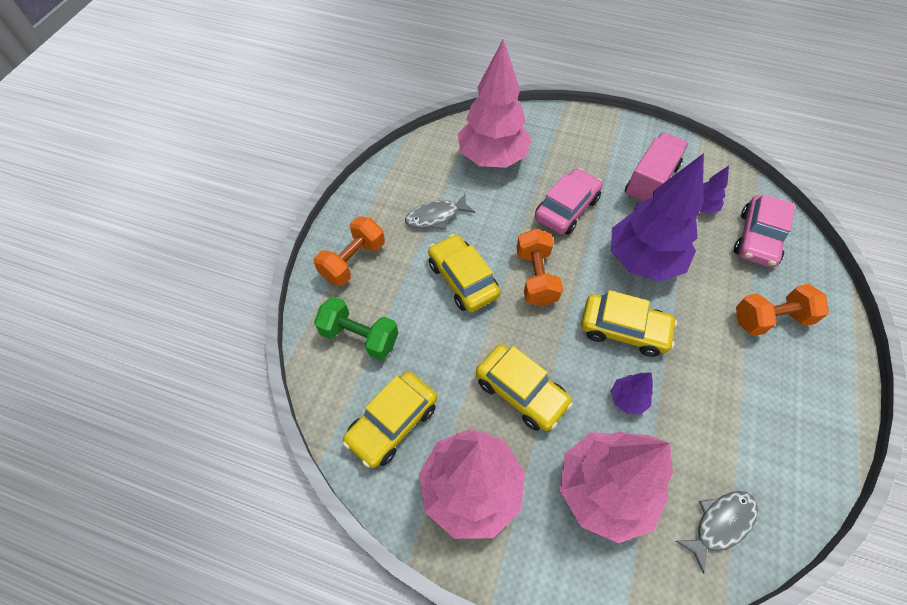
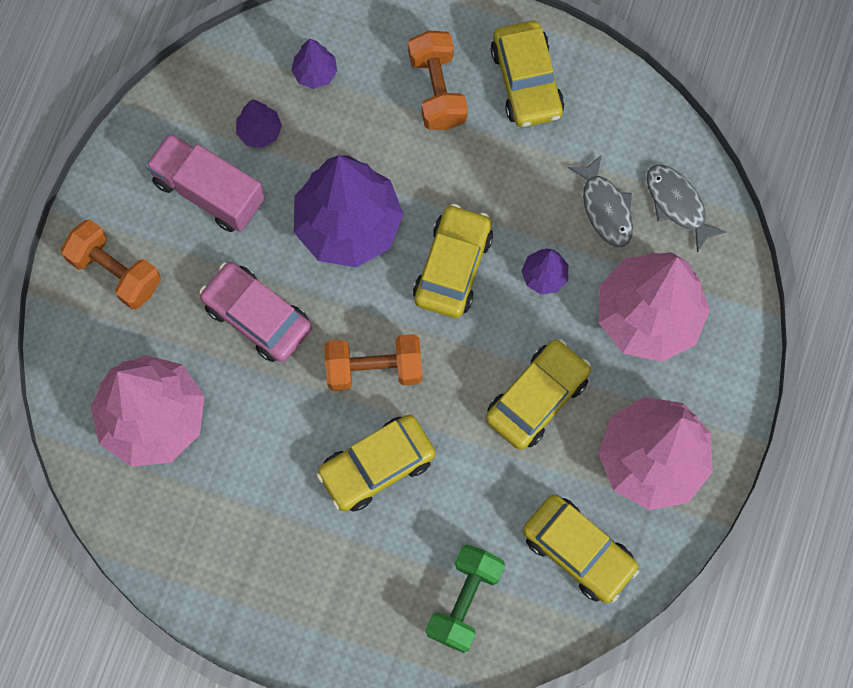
camera: 90 degrees left, 15 degrees up
orange dumbbell [314,216,385,286] -> orange dumbbell moved to [61,220,161,309]
grey fish [405,194,475,229] -> grey fish moved to [568,154,633,247]
pink car [734,194,795,268] -> purple tree [291,38,337,89]
none -> yellow car [491,21,565,127]

